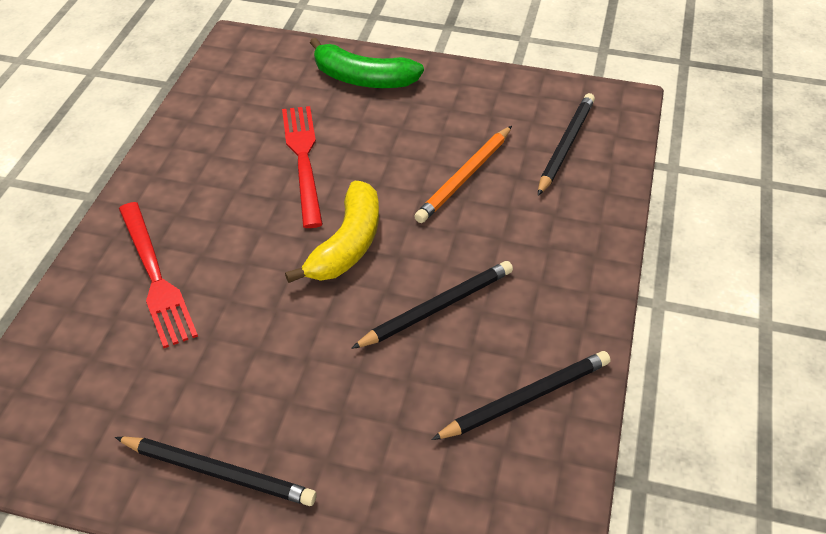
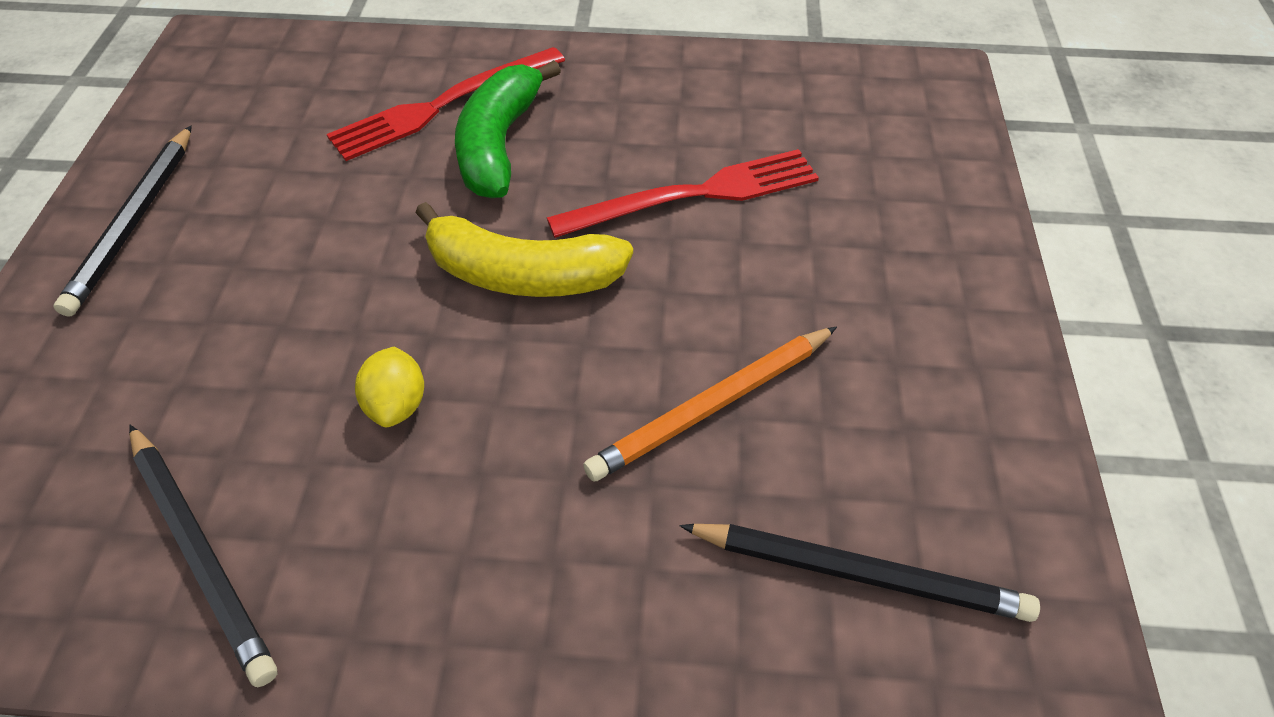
camera: 80 degrees right, 5 degrees up
green banana [310,38,424,88] -> green banana moved to [455,60,561,198]
black pencil [351,261,513,349] -> yellow lemon [355,347,424,427]
orange pencil [414,126,512,223] -> orange pencil turned 60 degrees counterclockwise [583,327,837,482]

